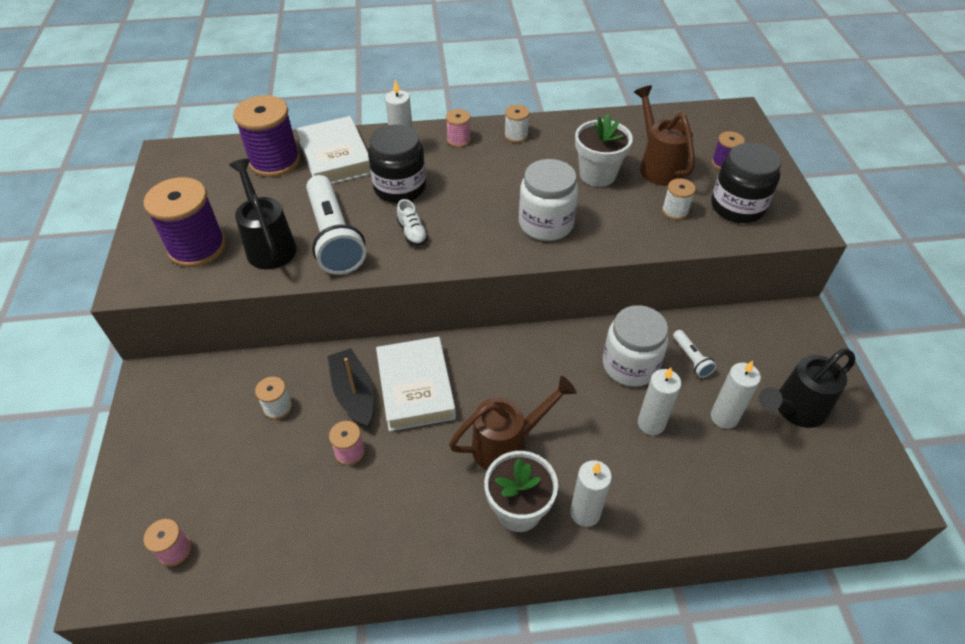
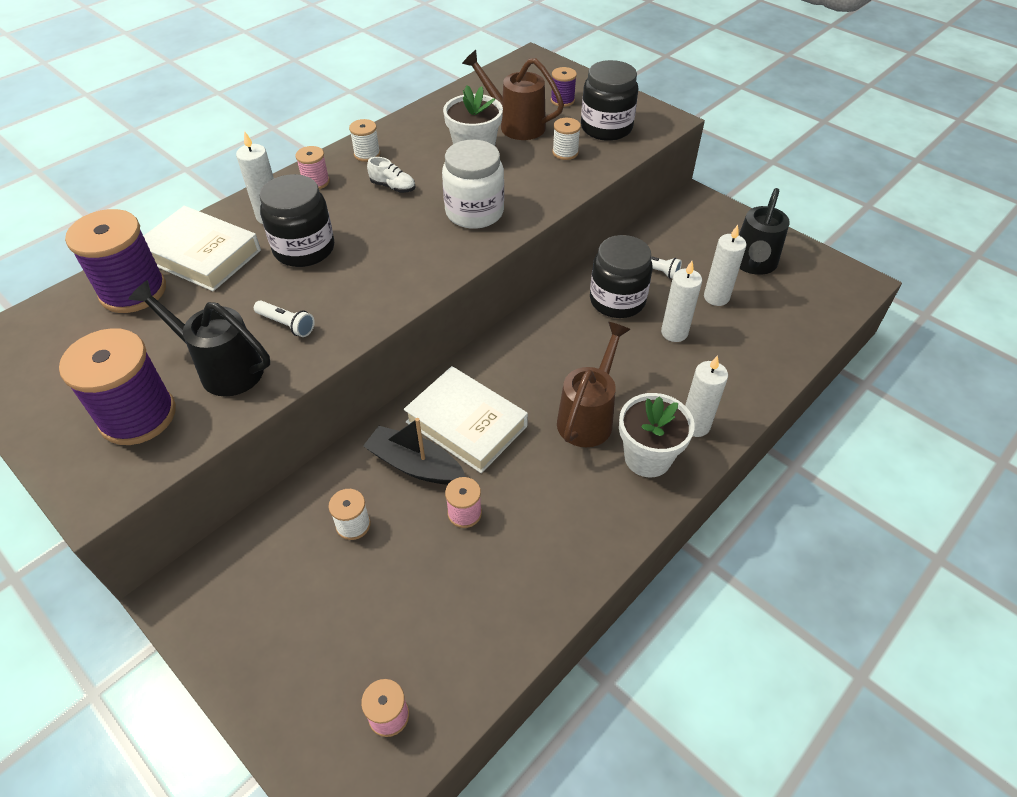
camera: 40 degrees left, 0 degrees up
white flashlight [306,175,366,275] -> white flashlight [254,300,315,337], size x0.44
white shoe [397,199,428,246] -> white shoe moved to [367,157,415,193]
white jar [603,305,669,387] -> black jar [590,235,652,318]

